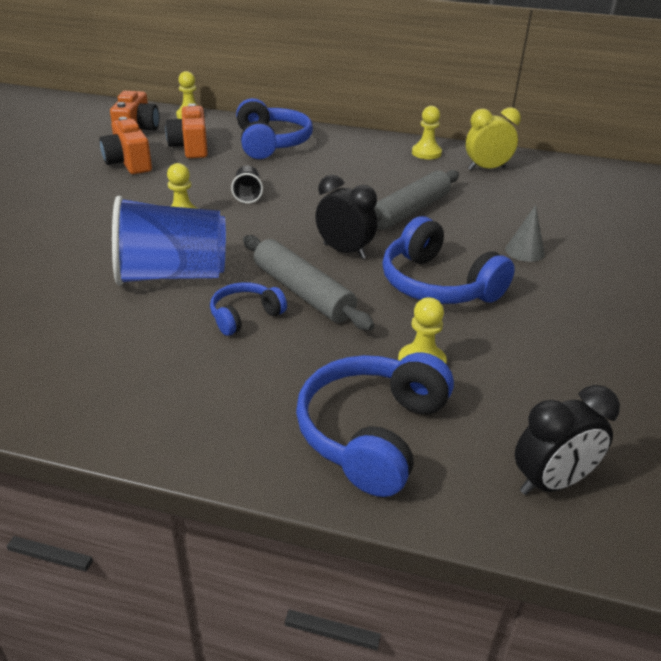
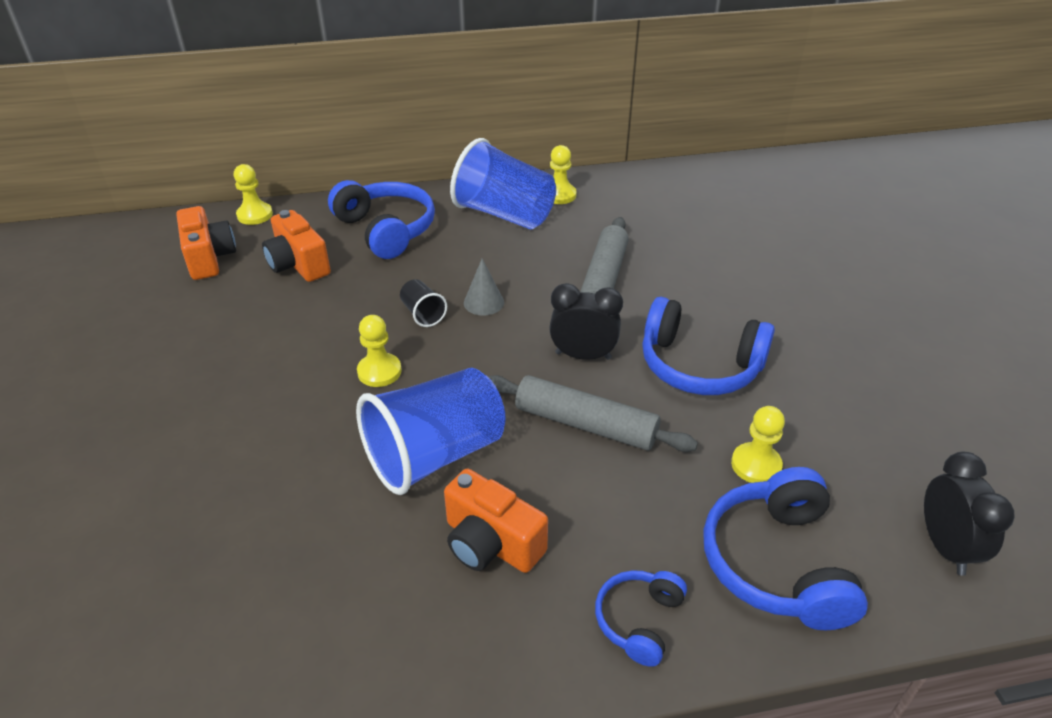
camera: 25 degrees left, 5 degrees up
orange camera [99,117,152,174] -> orange camera moved to [444,469,548,573]
blue headphones [210,282,287,336] -> blue headphones moved to [595,570,687,667]
yellow clock [466,107,521,170] -> none
grey cone [505,205,545,262] -> grey cone moved to [464,259,504,316]
black clock [515,385,620,495] -> black clock turned 45 degrees counterclockwise [924,452,1015,576]
none -> blue cup [450,138,556,229]

